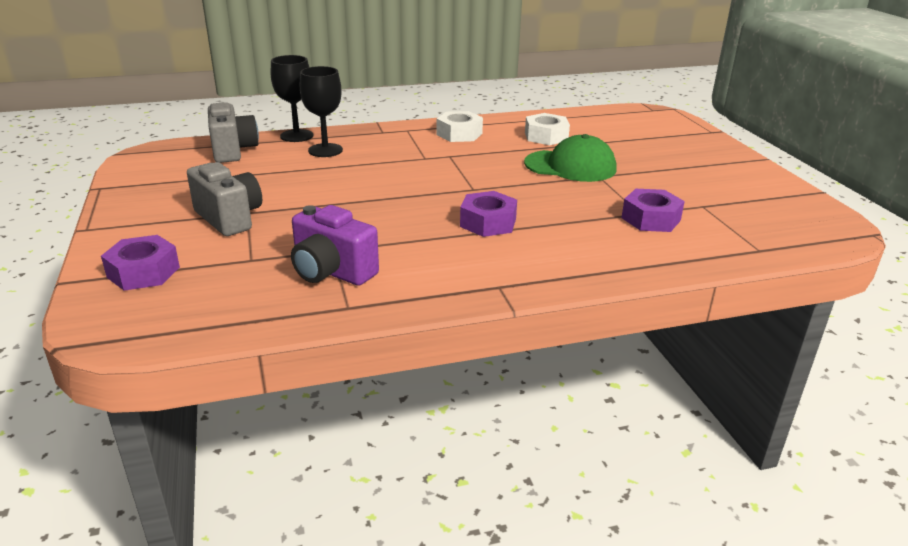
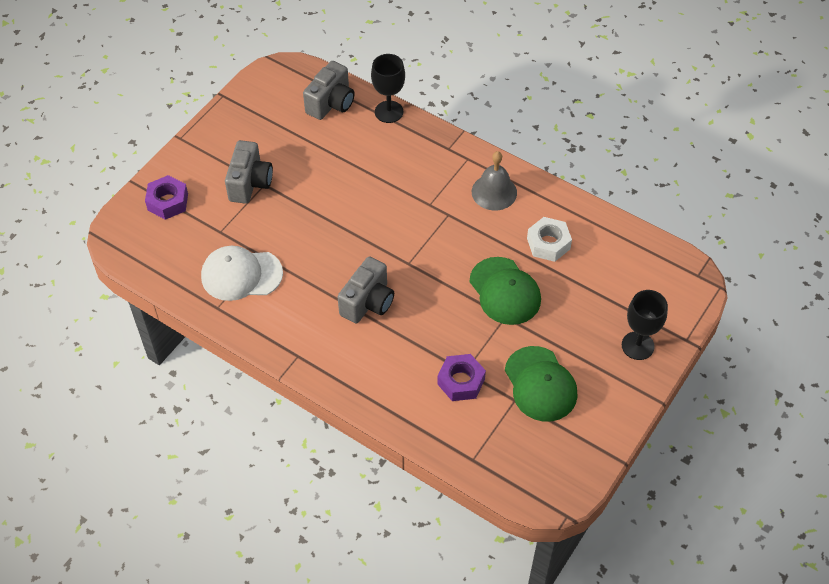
camera: 50 degrees right, 25 degrees up
purple camera [291,205,379,286] -> white cap [201,246,283,301]
black goblet [300,66,343,157] -> black goblet moved to [622,290,668,360]
white nut [437,111,483,142] -> grey bell [472,151,517,210]
purple nut [460,191,517,237] -> grey camera [338,256,394,323]
none -> green cap [505,346,578,422]

